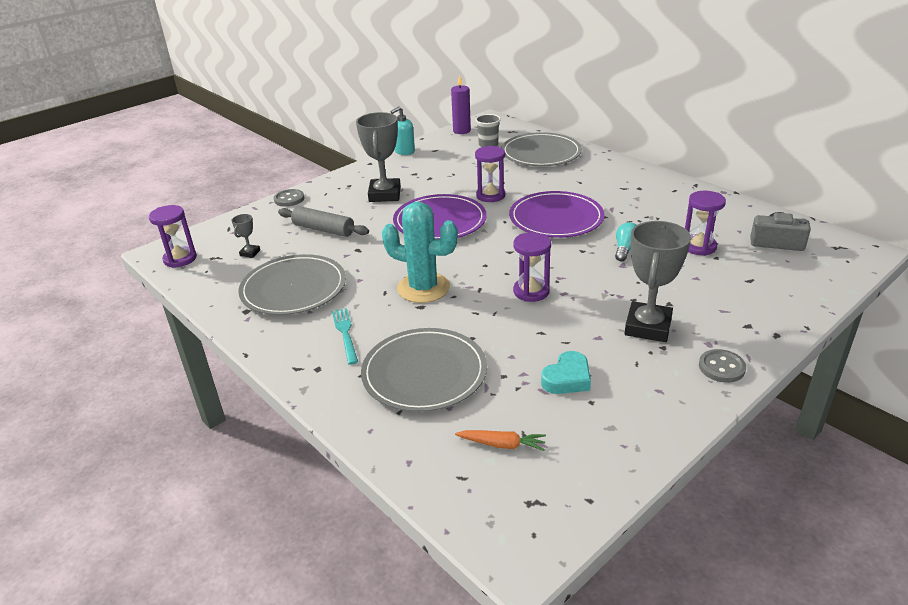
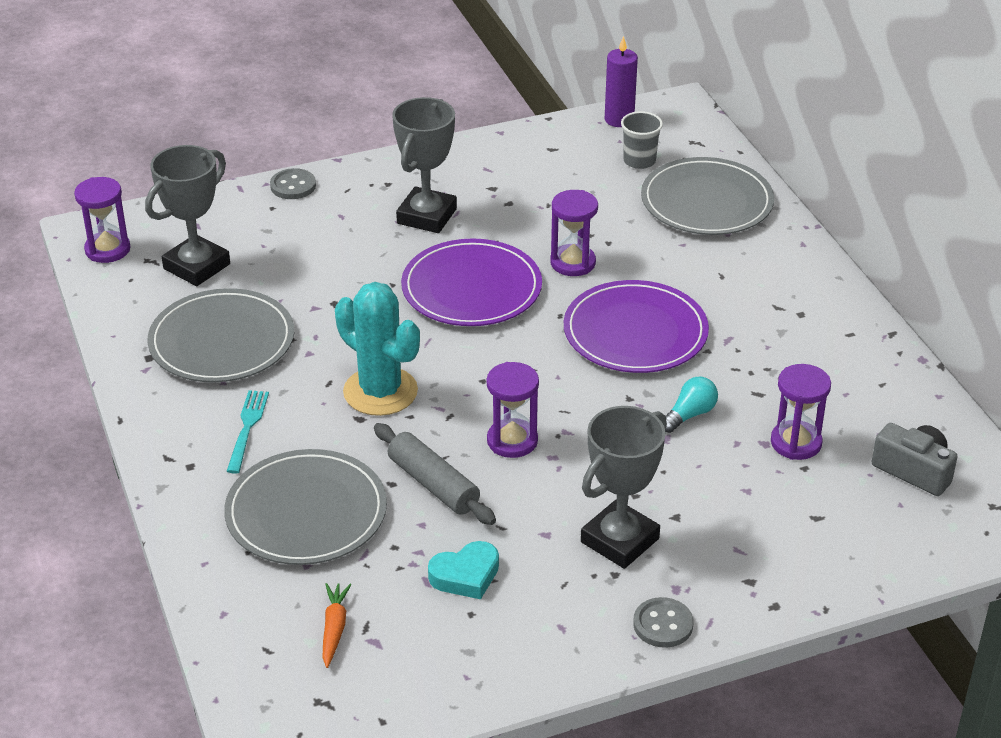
camera: 20 degrees right, 5 degrees up
grey trophy [232,214,260,258] -> grey trophy [145,145,230,286], size x2.24
grey rolling pin [278,206,369,237] -> grey rolling pin moved to [374,423,496,525]
turquoise soap dispenser [390,106,415,155] -> none
orange carrot [455,430,546,451] -> orange carrot turned 120 degrees counterclockwise [322,583,351,668]

